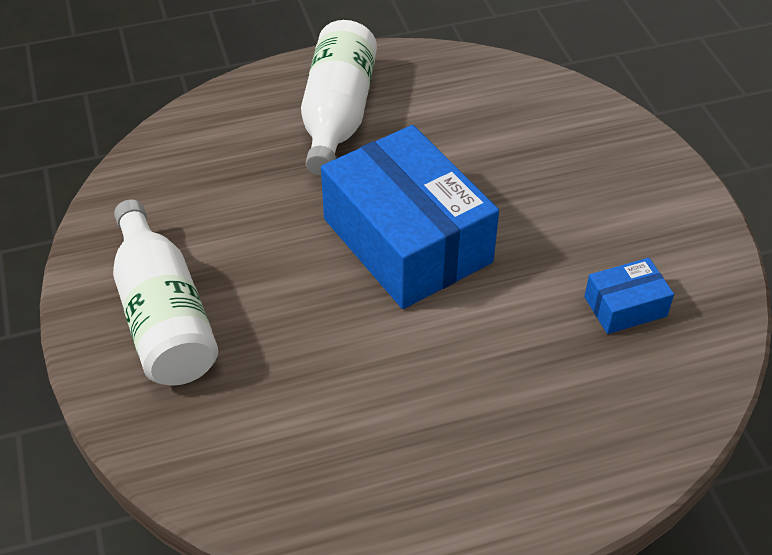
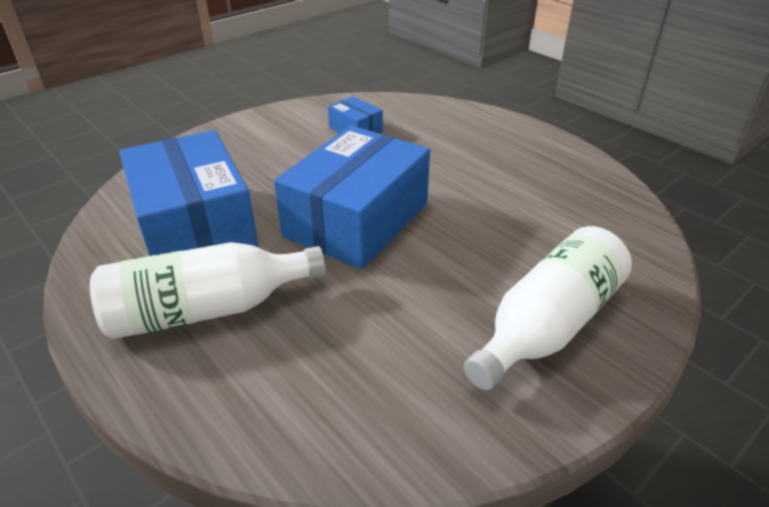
camera: 115 degrees left, 10 degrees down
none -> blue box [119,130,258,256]

